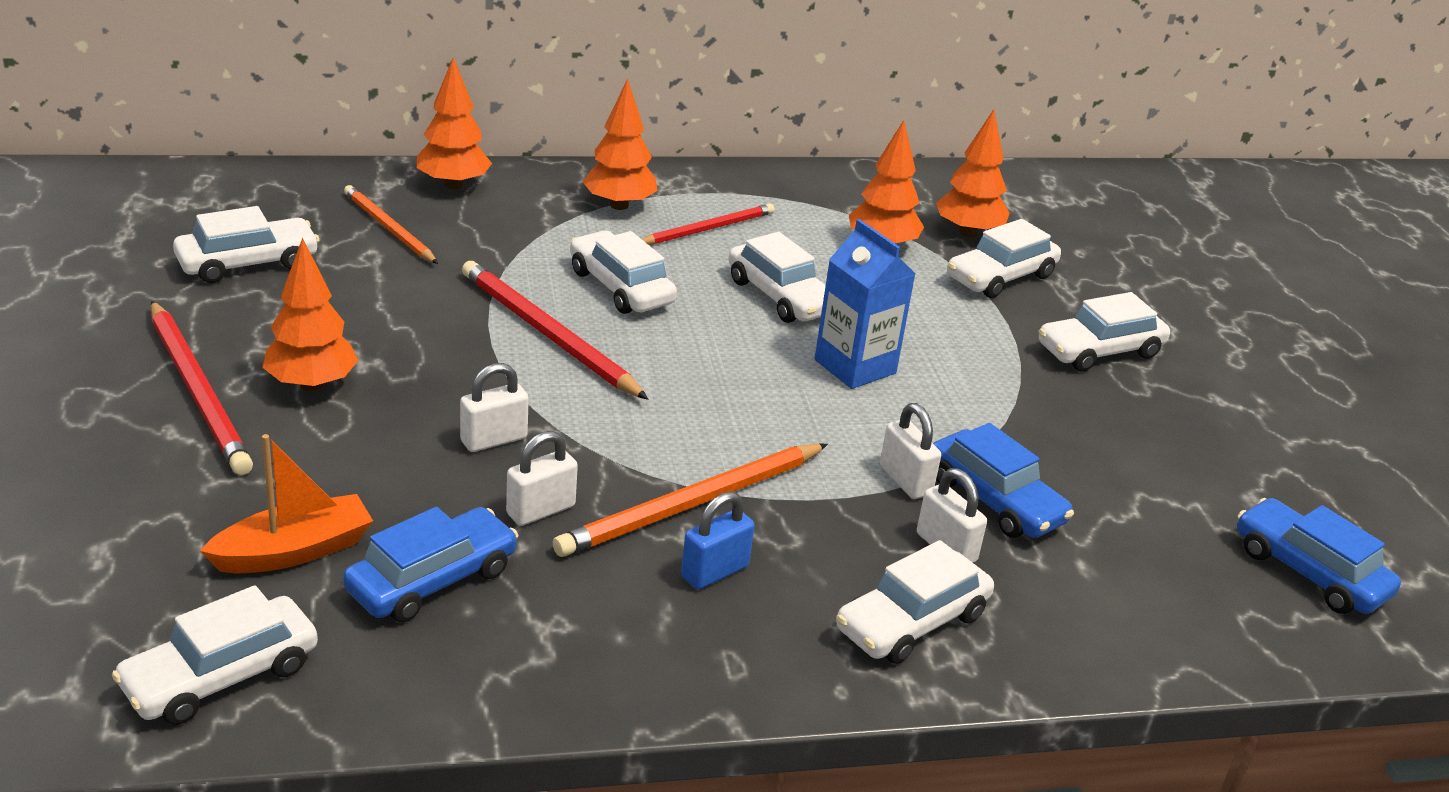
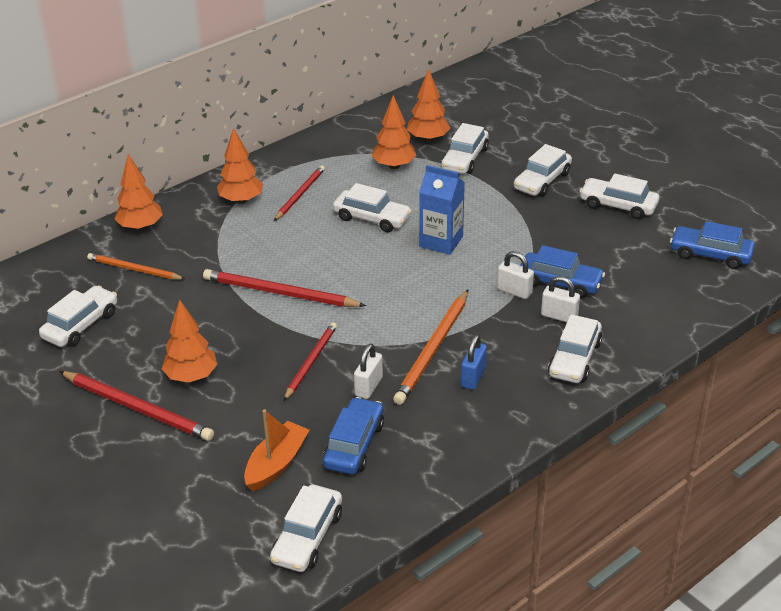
camera: 25 degrees left, 5 degrees up
white padlock [460,363,529,452] -> red pencil [284,322,337,401]
white car [570,231,677,314] -> white car moved to [579,173,660,219]

